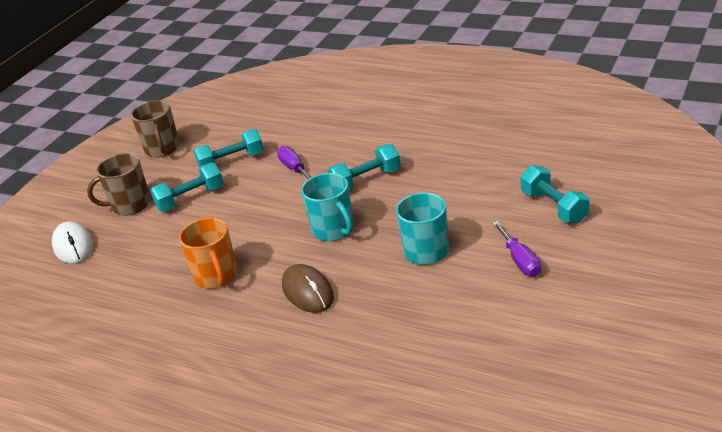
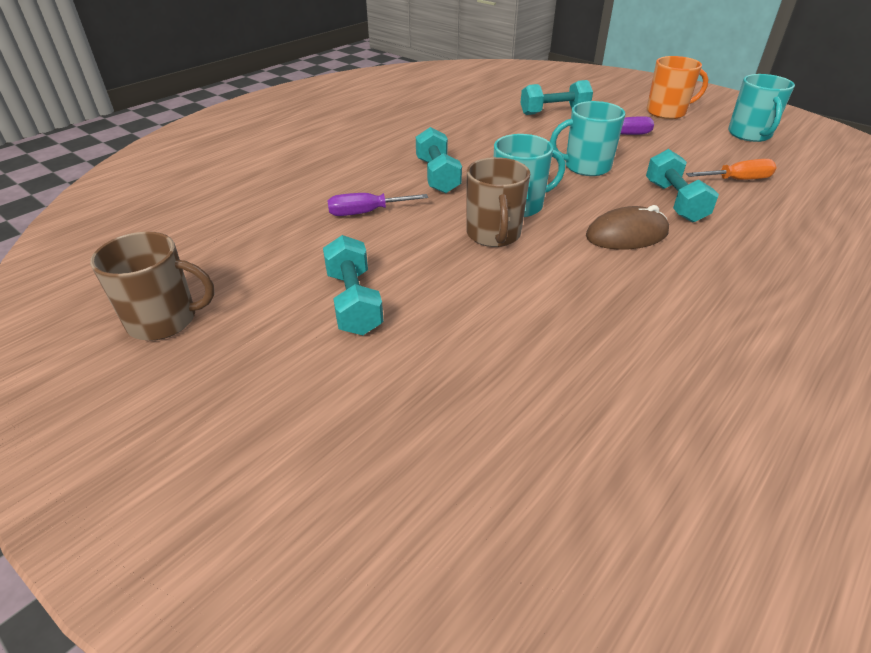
camera: 80 degrees left, 5 degrees up
white mouse [52,221,93,264] -> none
brown mug [87,153,151,216] -> brown mug moved to [467,157,530,247]
orange mug [179,218,238,288] -> orange mug moved to [647,56,708,119]
turquoise dumbbell [194,129,264,168] -> turquoise dumbbell moved to [646,149,719,223]
none -> orange screwdriver [686,159,777,180]
none -> turquoise mug [728,74,795,142]

